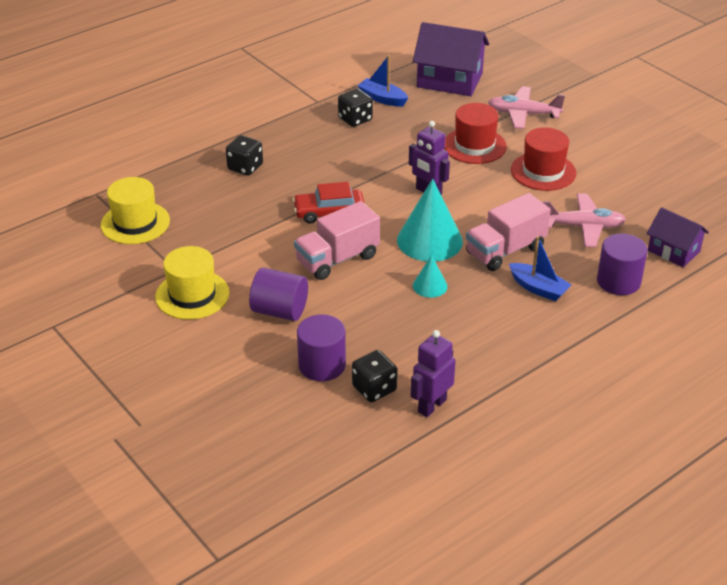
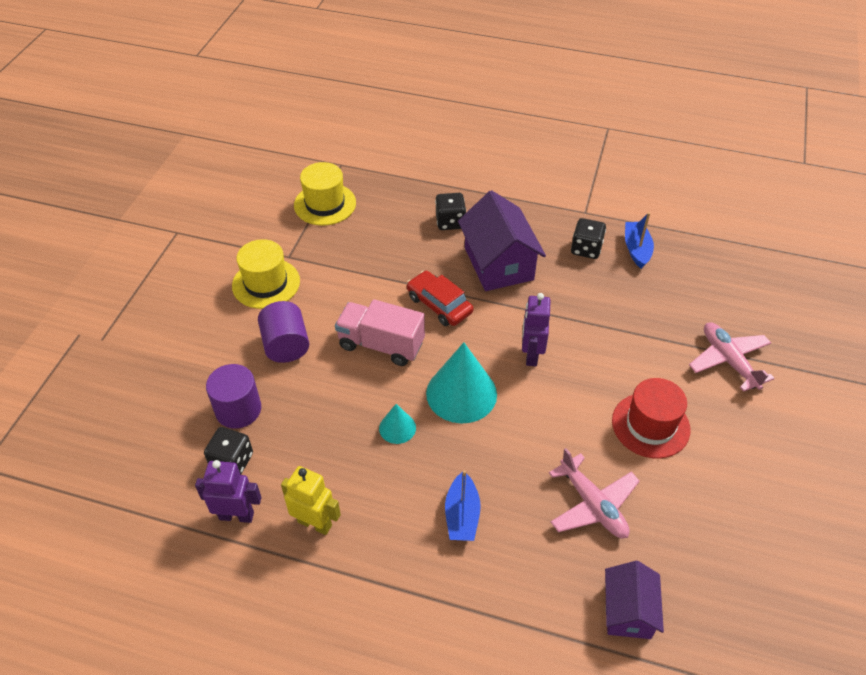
camera: 55 degrees right, 10 degrees up
purple house [413,22,489,96] -> purple house moved to [458,190,546,291]
red hat [444,103,507,164] -> none
pink truck [466,193,551,271] -> none
purple cylinder [597,234,648,295] -> none
none -> yellow robot [281,466,341,535]

